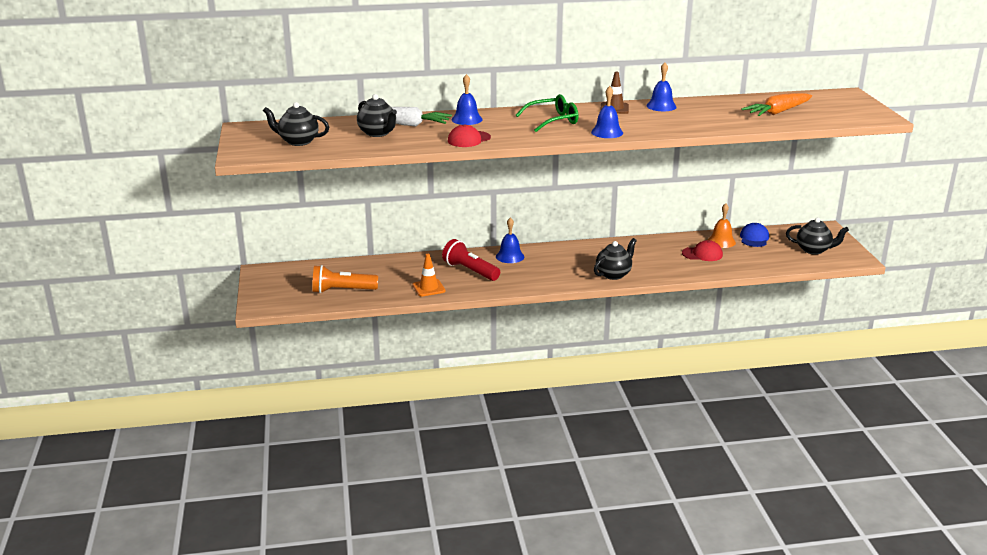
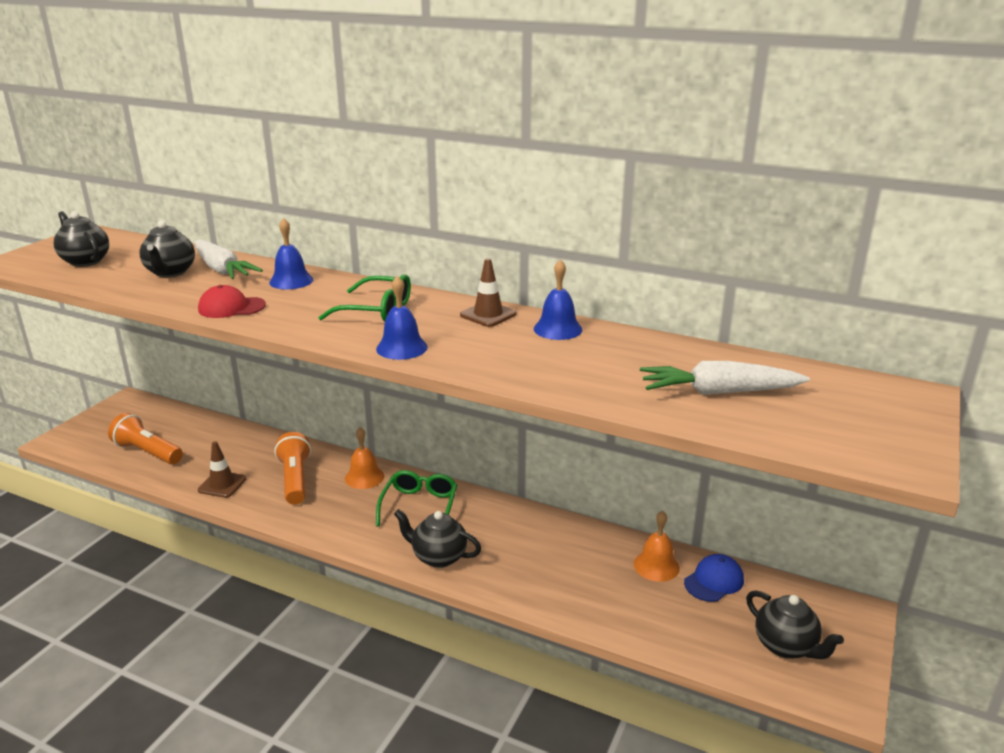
camera: 35 degrees right, 0 degrees up
orange traffic cone [412,254,446,297] -> brown traffic cone [198,441,246,498]
red flashlight [442,239,500,281] -> orange flashlight [274,432,311,505]
blue bell [496,217,524,263] -> orange bell [345,427,384,489]
black teapot [594,238,637,280] -> black teapot turned 150 degrees counterclockwise [394,509,482,568]
red cap [682,240,723,261] -> none
orange carrot [742,93,812,116] -> white carrot [640,361,810,395]
none -> green glasses [376,470,457,526]

